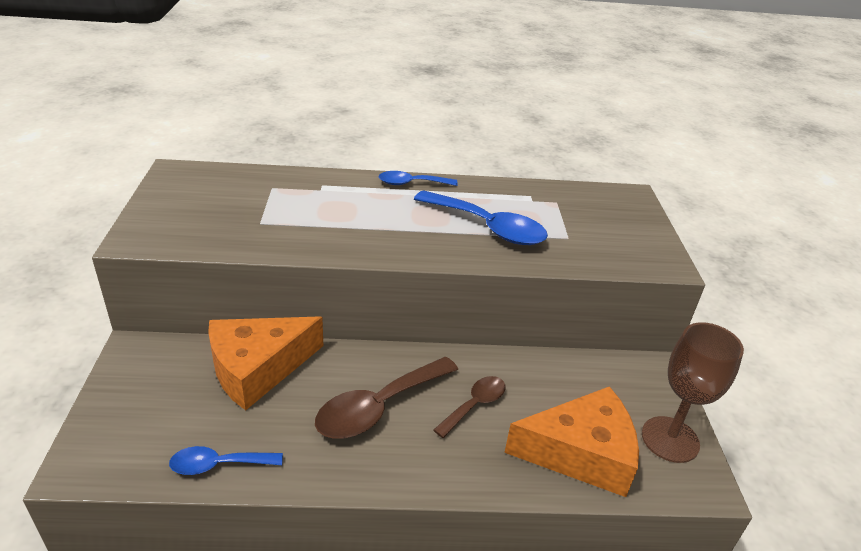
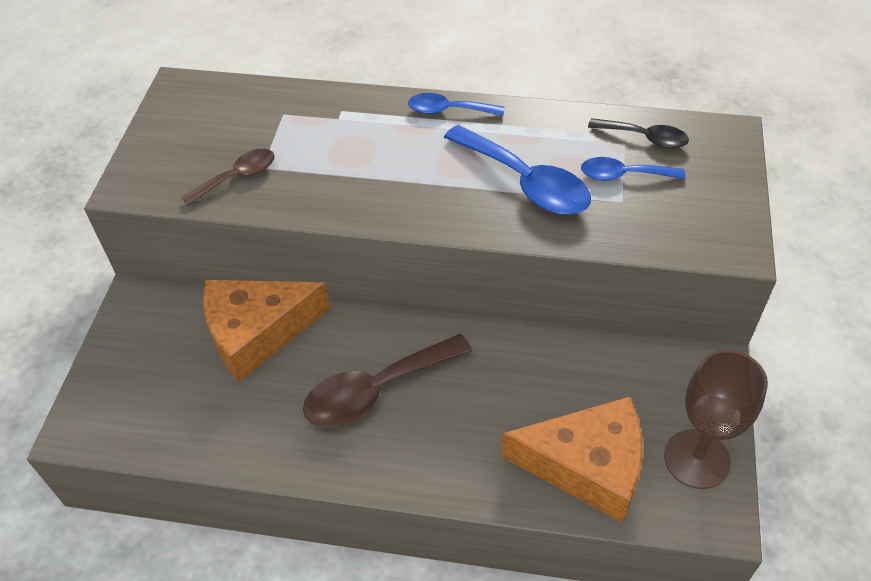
camera: 15 degrees right, 15 degrees up
blue spoon [169,446,283,475] -> blue spoon moved to [581,157,686,181]
brown spoon [433,376,506,438] -> brown spoon moved to [181,149,275,206]
none -> black spoon [588,118,689,149]

